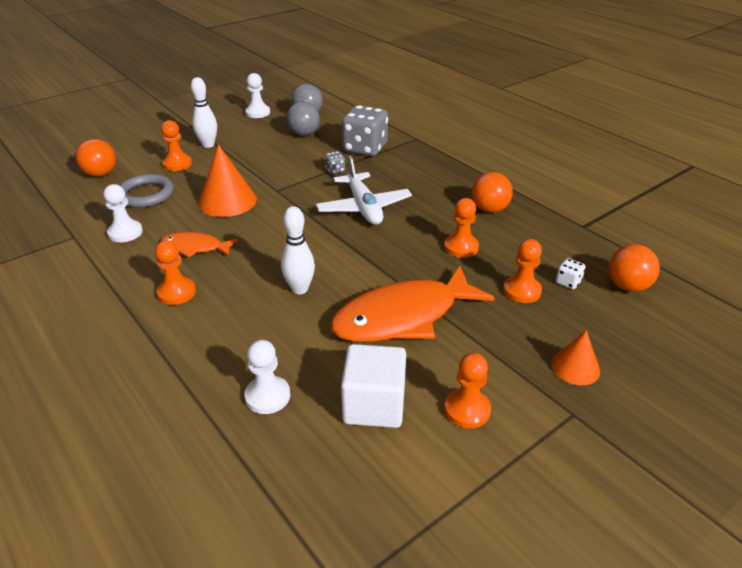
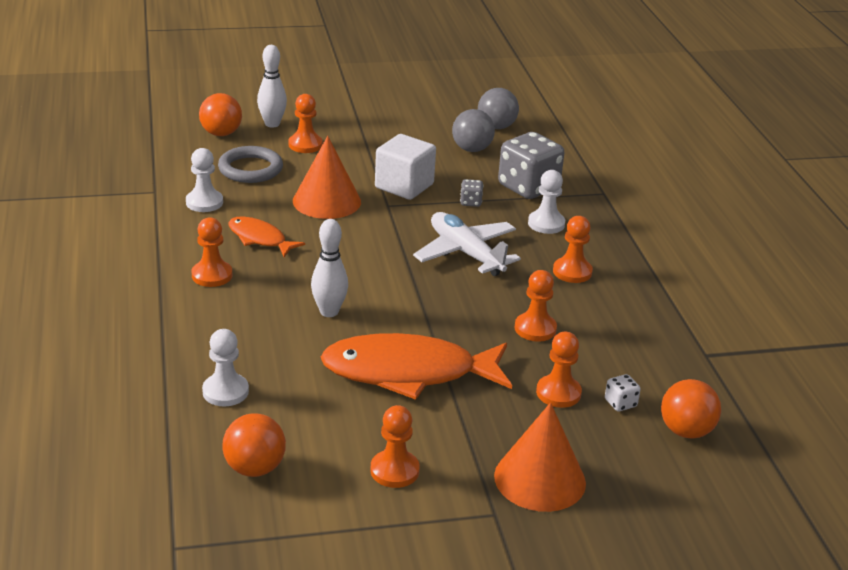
camera: 25 degrees right, 5 degrees down
white bowling pin [191,77,217,148] -> white bowling pin moved to [257,45,287,128]
white pawn [245,73,270,118] -> white pawn moved to [528,170,565,234]
white plane [316,156,412,225] -> white plane turned 135 degrees clockwise [413,212,521,276]
white cube [341,344,406,428] -> white cube moved to [375,134,436,200]
orange ball [472,172,513,213] -> orange ball moved to [222,413,286,477]
orange cone [551,330,600,385] -> orange cone [494,403,586,512], size x1.69
none -> orange pawn [553,216,593,283]

